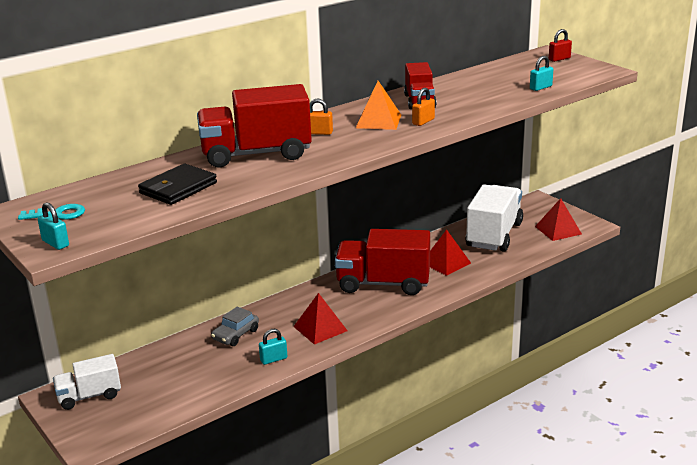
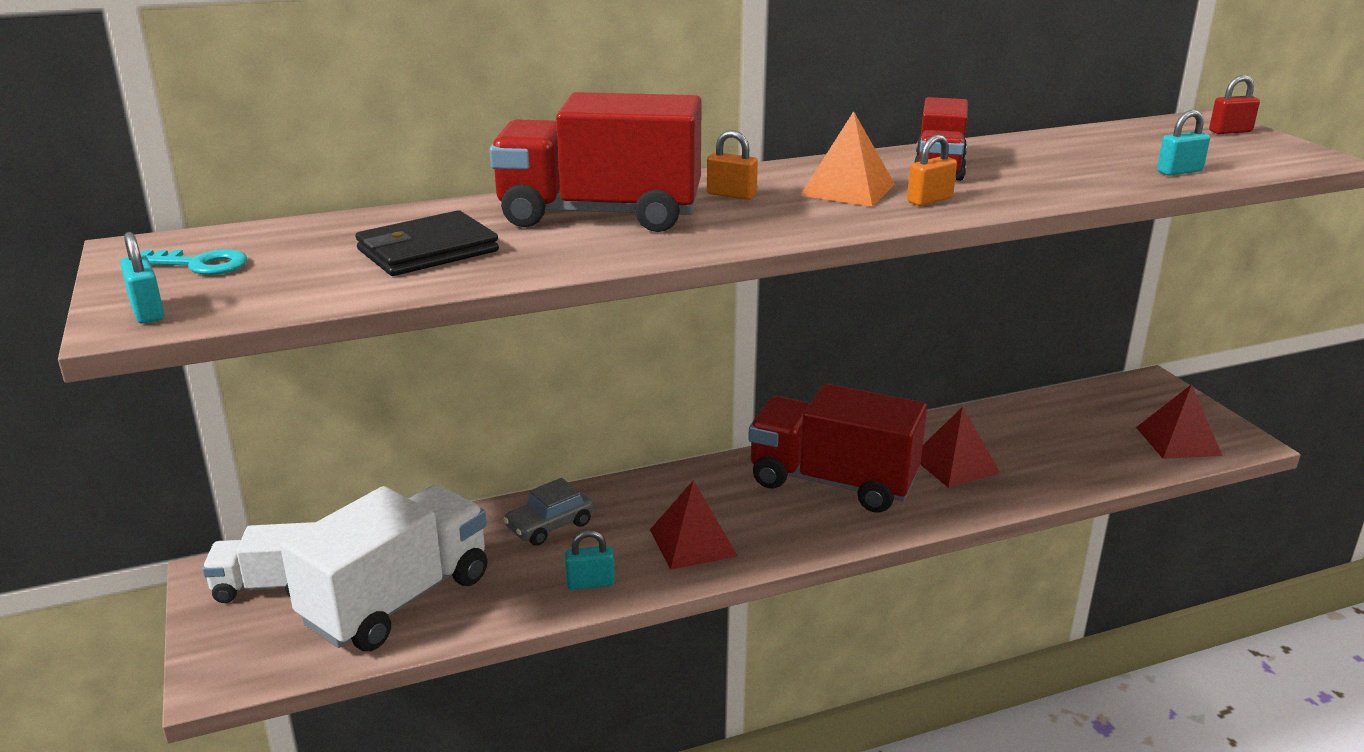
camera: 15 degrees right, 0 degrees up
white truck [466,184,523,252] -> white truck moved to [280,485,487,651]

